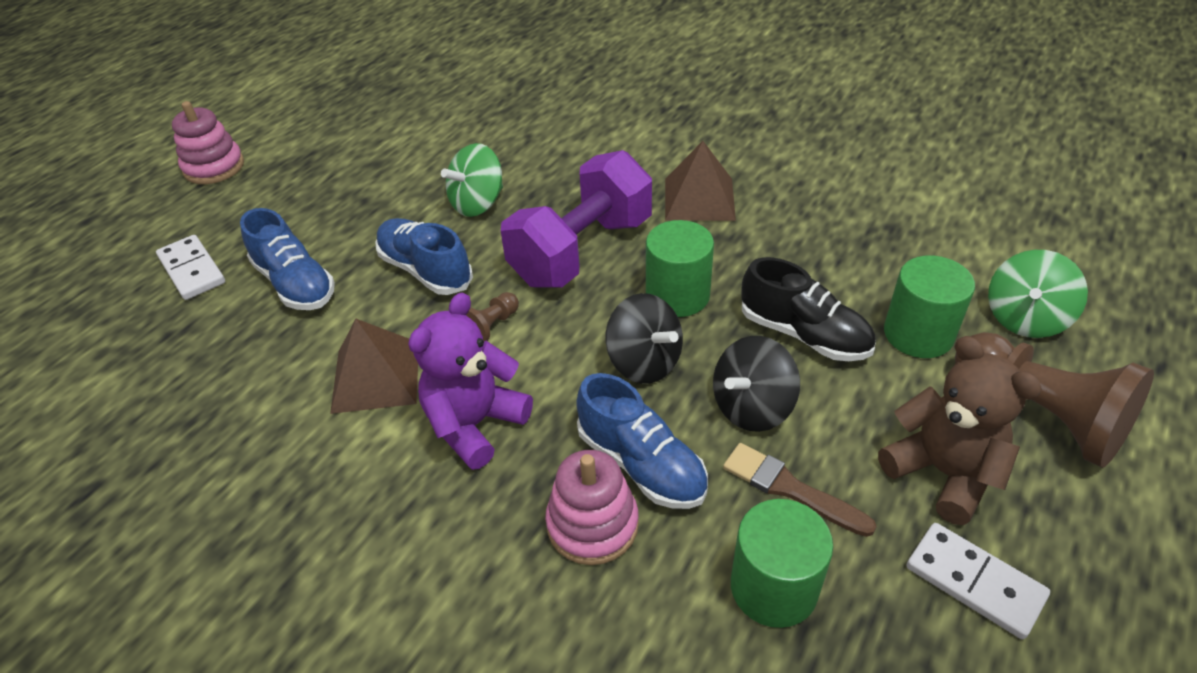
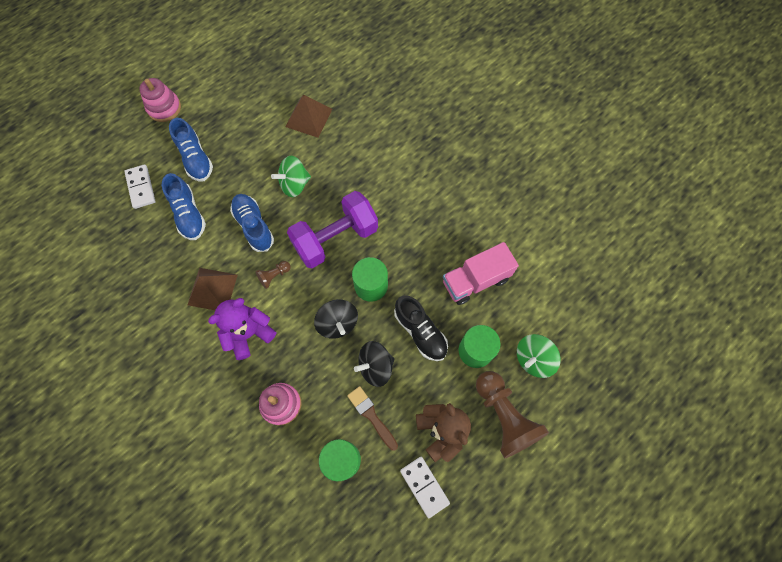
camera: 15 degrees right, 25 degrees up
blue shoe [576,373,708,509] -> blue shoe moved to [169,118,213,181]
brown pyramid [665,141,736,221] -> brown pyramid moved to [285,95,332,138]
none -> pink truck [443,242,519,305]

